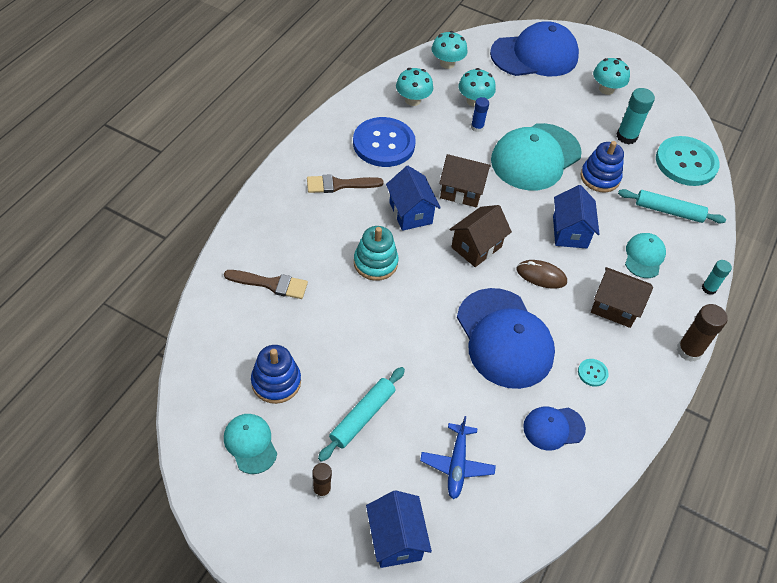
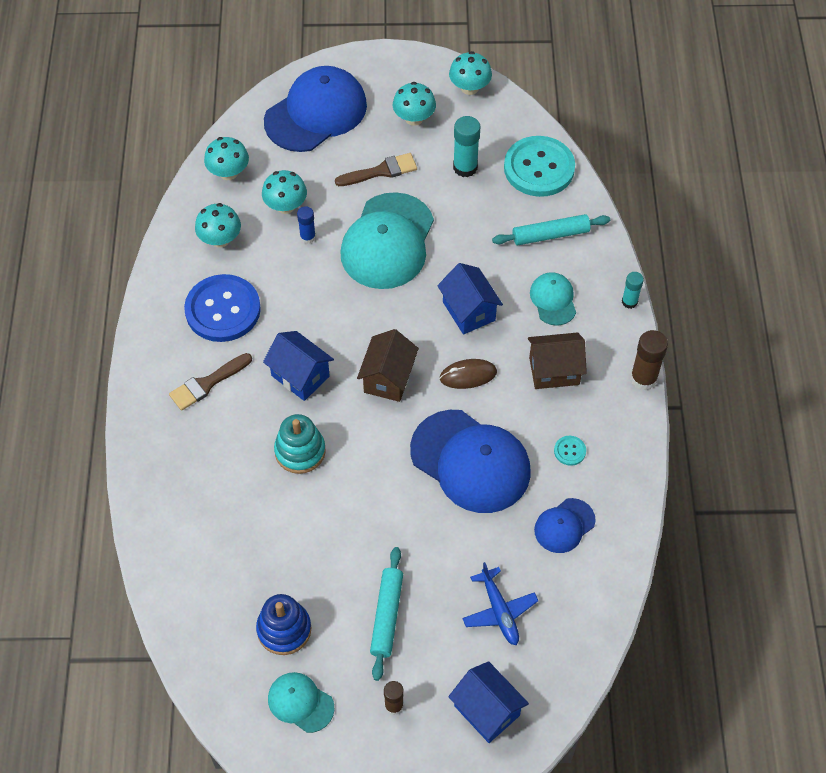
camera: 25 degrees left, 5 degrees up
brown brush [224,270,308,299] -> brown brush moved to [335,153,417,186]
brown house [439,154,491,207] -> none
blue stacking toy [581,141,624,192] -> none
none -> turquoise mushroom [449,51,492,95]

